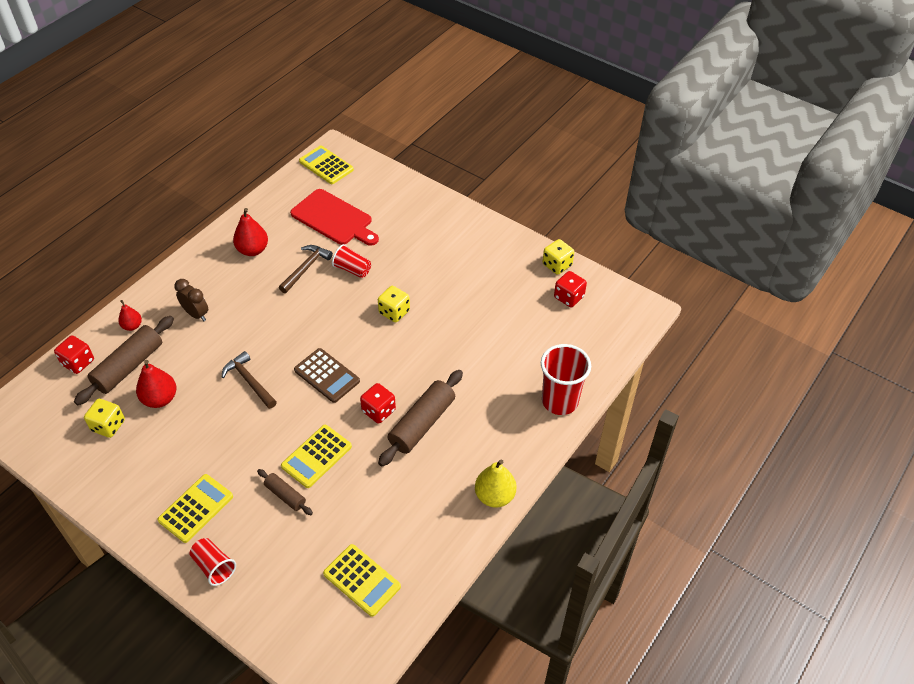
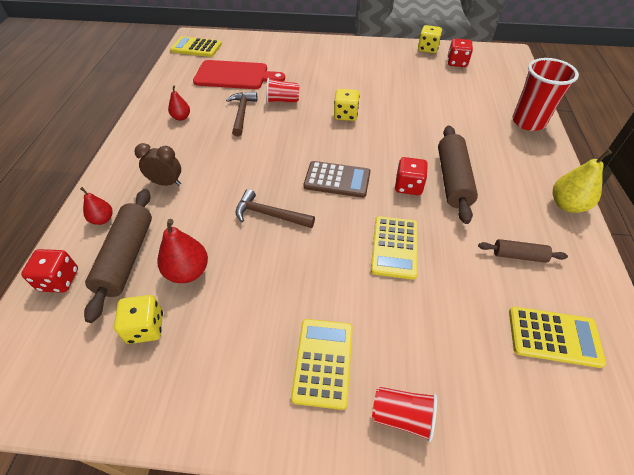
camera: 30 degrees left, 0 degrees up
red pear [233,208,268,256] -> red pear [168,85,190,121], size x0.61
brown rolling pin [257,469,313,515] -> brown rolling pin moved to [478,239,568,263]

